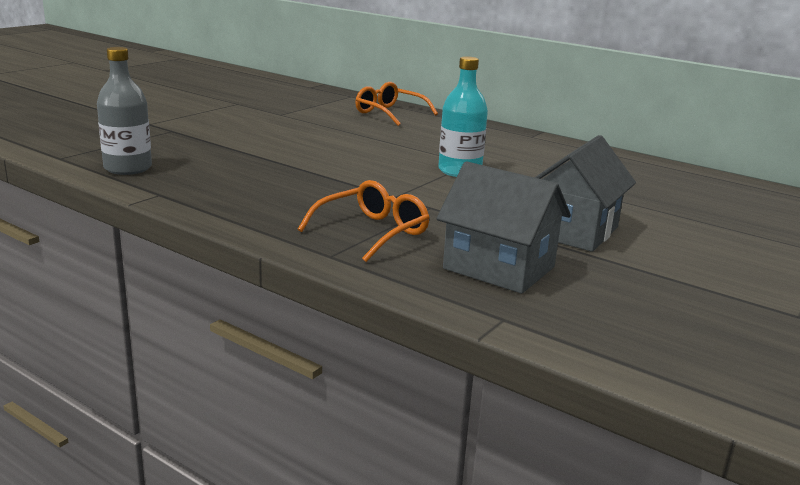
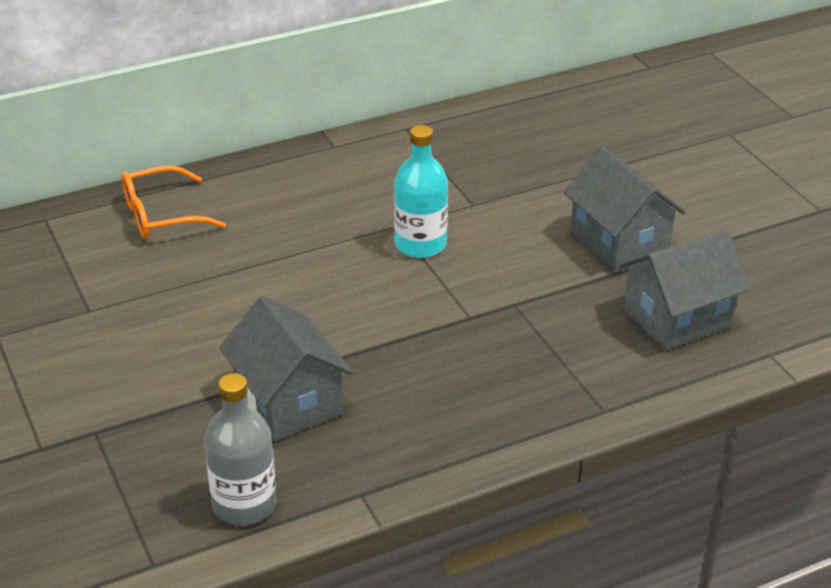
camera: 60 degrees left, 15 degrees up
orange glasses [298,180,430,262] -> none
none -> grey house [219,296,353,442]

